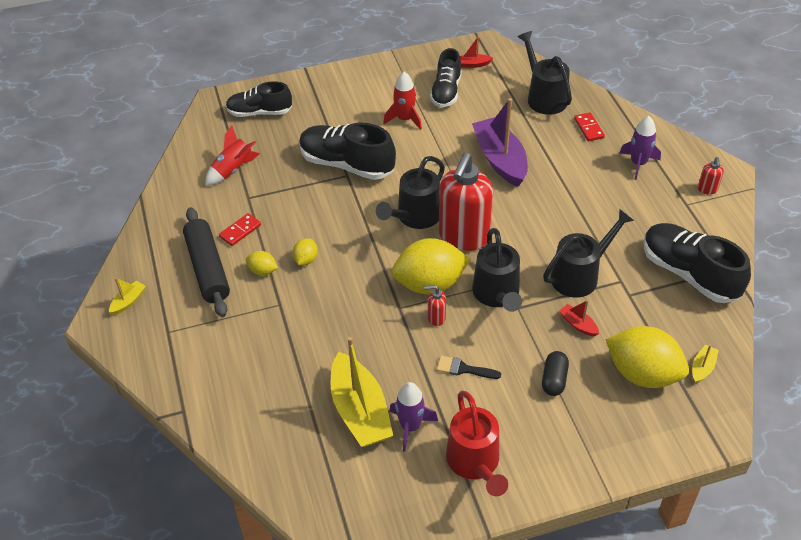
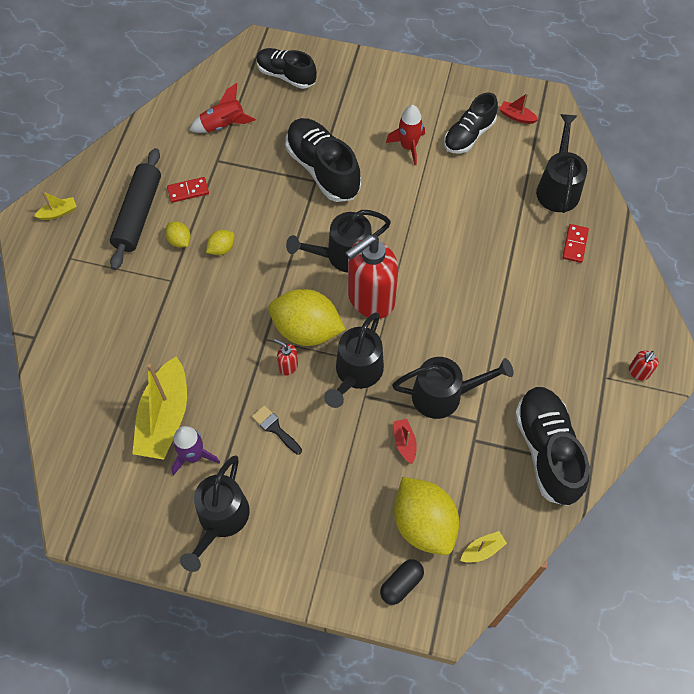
camera: 30 degrees right, 15 degrees up
red watering can [446,390,508,496] -> black watering can [180,455,250,572]
purple boat [472,98,528,187] -> none
black capsule [542,351,569,396] -> black capsule moved to [380,559,424,605]
purple rocket [620,116,661,180] -> none

